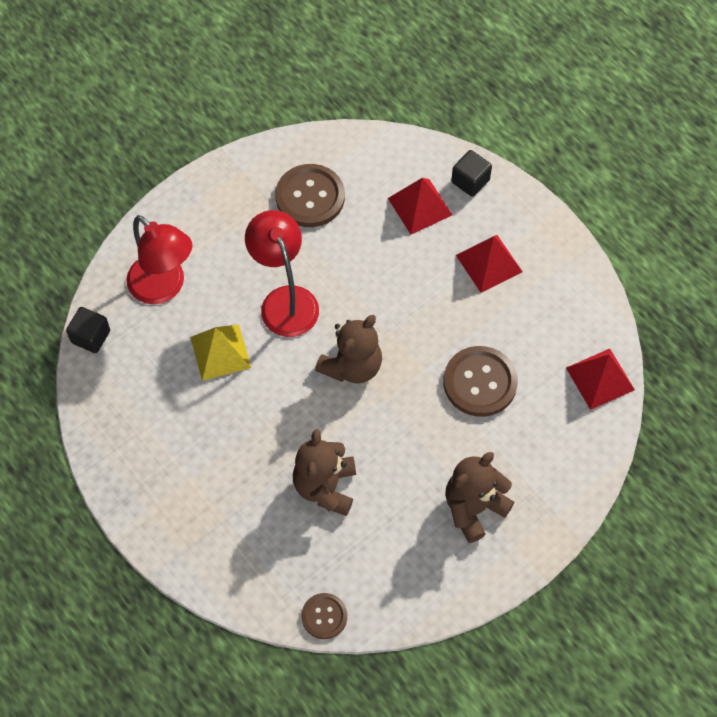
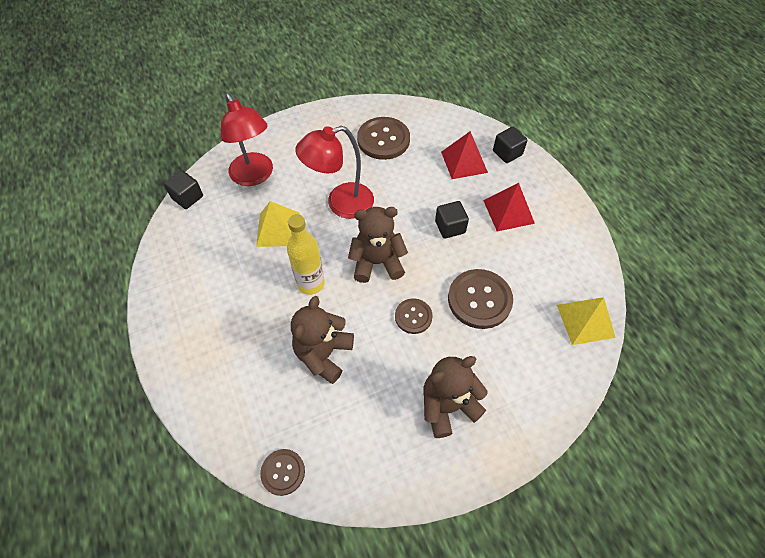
camera: 15 degrees right, 5 degrees down
red lamp [245,210,319,337] -> red lamp turned 105 degrees counterclockwise [295,126,374,219]
brown teddy bear [315,315,382,384] -> brown teddy bear turned 150 degrees counterclockwise [348,207,408,283]
red pyramid [566,349,635,410] -> yellow pyramid [557,297,616,345]
none -> yellow bottle [287,214,325,295]
none -> brown button [395,298,433,334]
none -> black cube [435,201,469,239]

